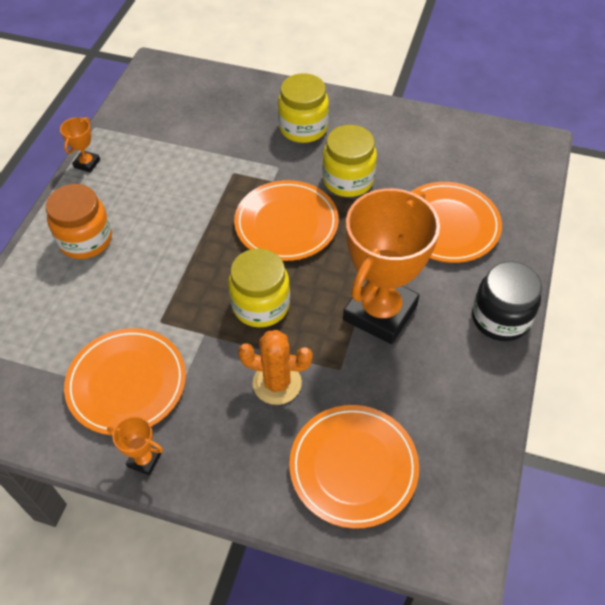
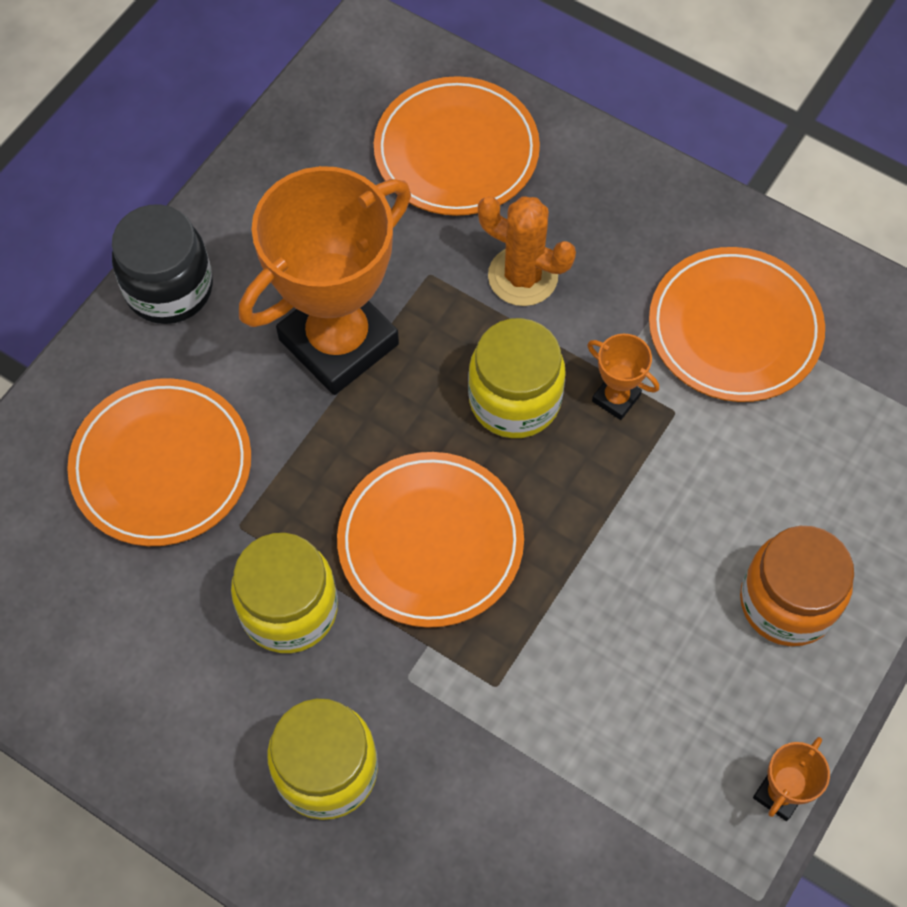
camera: 165 degrees left, 10 degrees up
orange trophy [107,416,163,476] -> orange trophy moved to [587,334,659,420]

